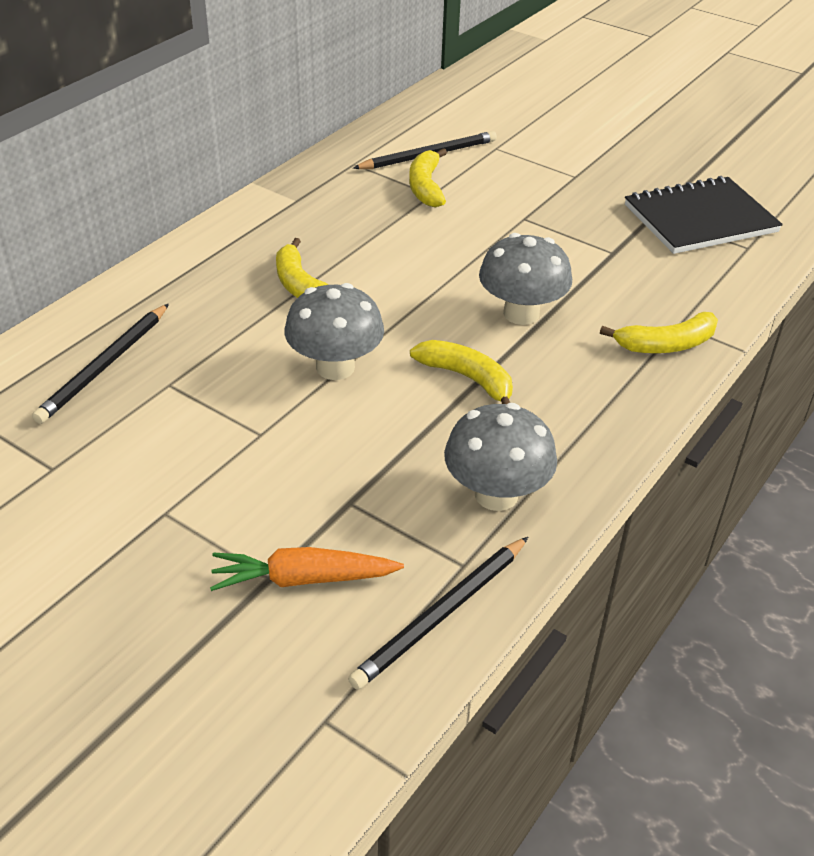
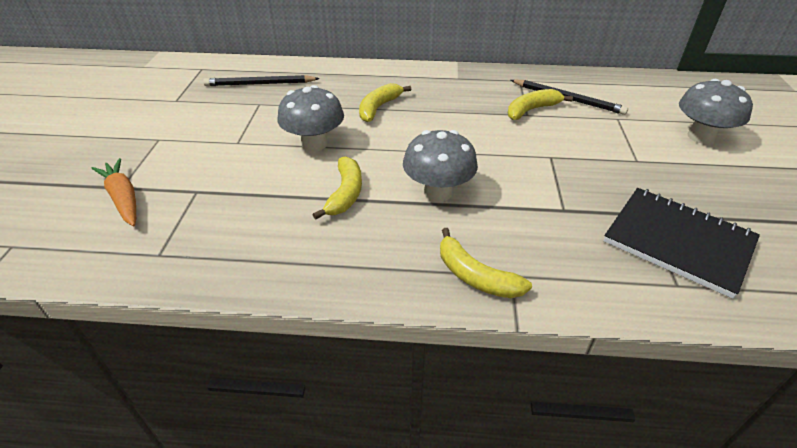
camera: 60 degrees right, 0 degrees up
black pencil [348,537,528,690] -> none
grey mushroom [444,403,557,511] -> grey mushroom moved to [679,79,753,144]

